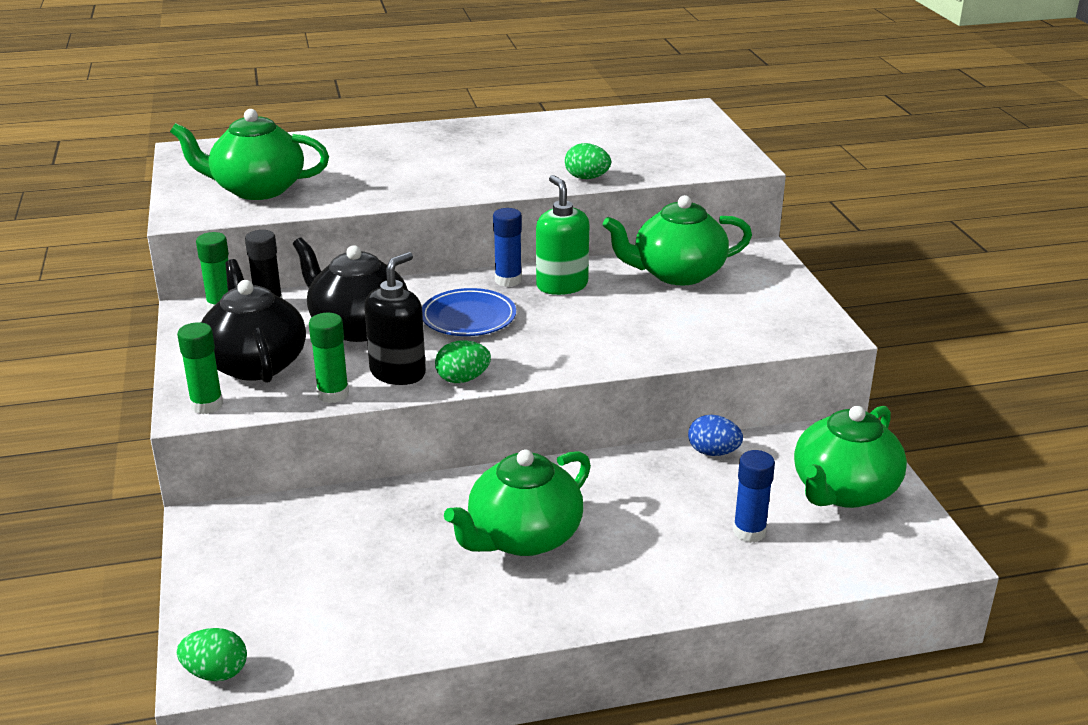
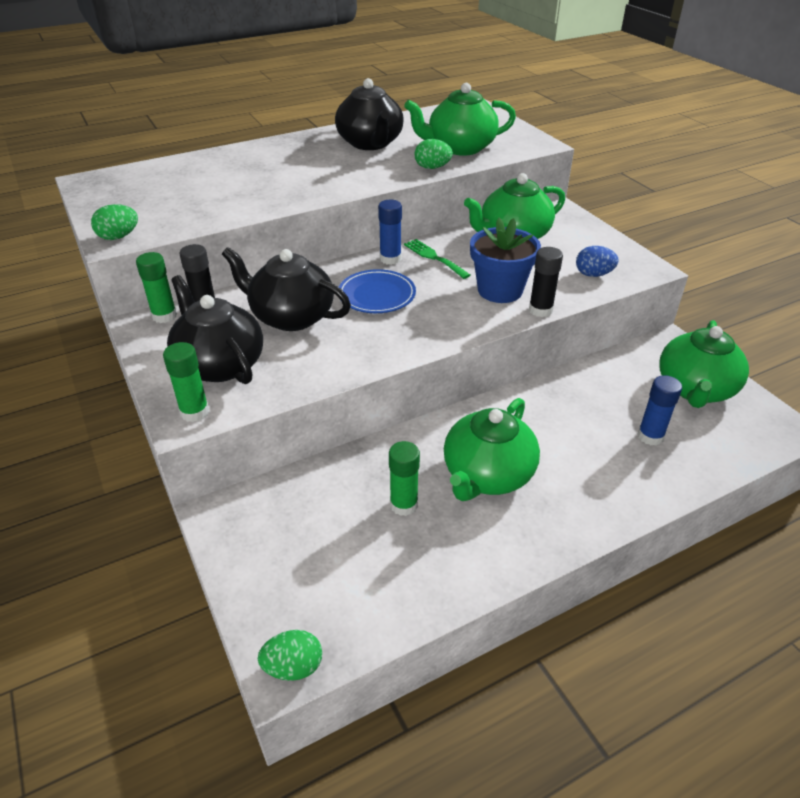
camera: 15 degrees left, 10 degrees up
green teapot [170,109,329,200] -> green teapot moved to [404,83,516,156]
green glue stick [309,313,349,403] -> green glue stick moved to [389,441,420,516]
black soap dispenser [364,252,426,385] -> none
green egg [435,340,491,383] -> green egg moved to [91,204,138,240]
green soap dispenser [536,175,589,295] -> green fork [404,239,470,279]
blue egg [688,415,743,456] -> blue egg moved to [576,246,619,277]
none -> black teapot [335,78,404,150]
none -> blue flower pot [470,218,541,303]
none -> black glue stick [529,247,563,317]

